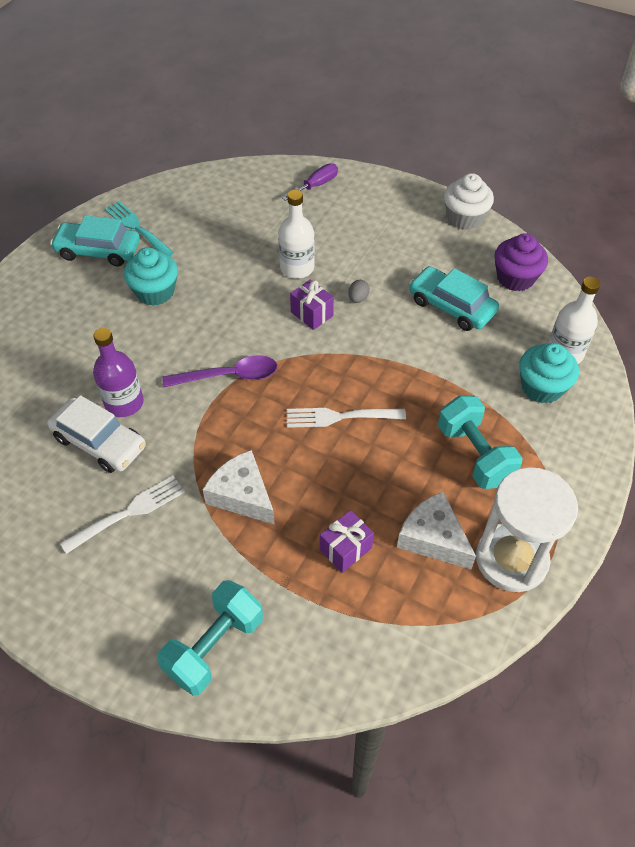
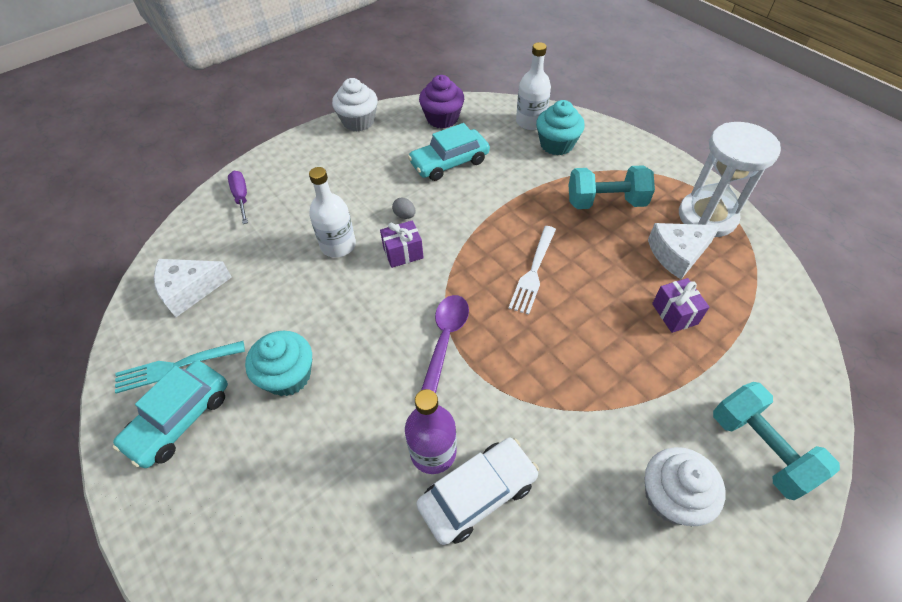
camera: 65 degrees left, 0 degrees up
white fork [60,476,185,554] -> none
white cheese [203,450,275,525] -> white cheese moved to [154,259,232,317]
none -> white cupcake [644,447,726,526]

